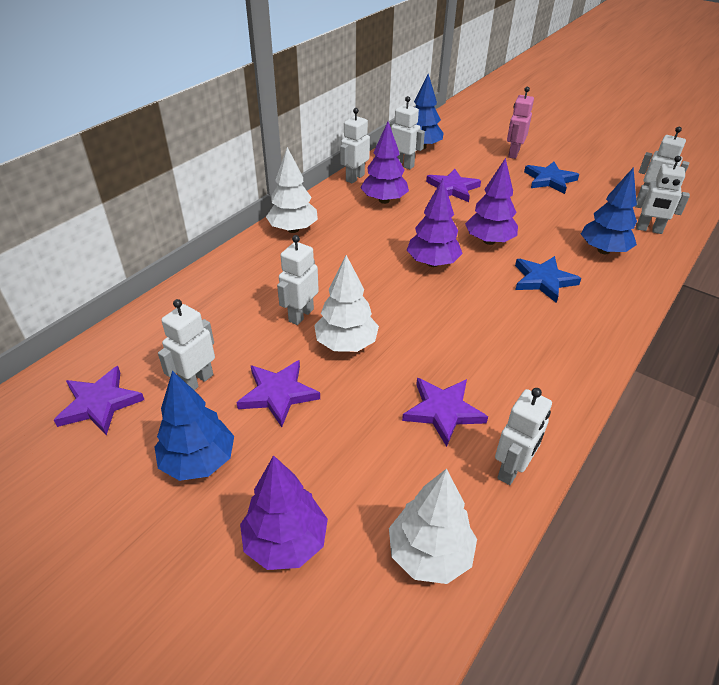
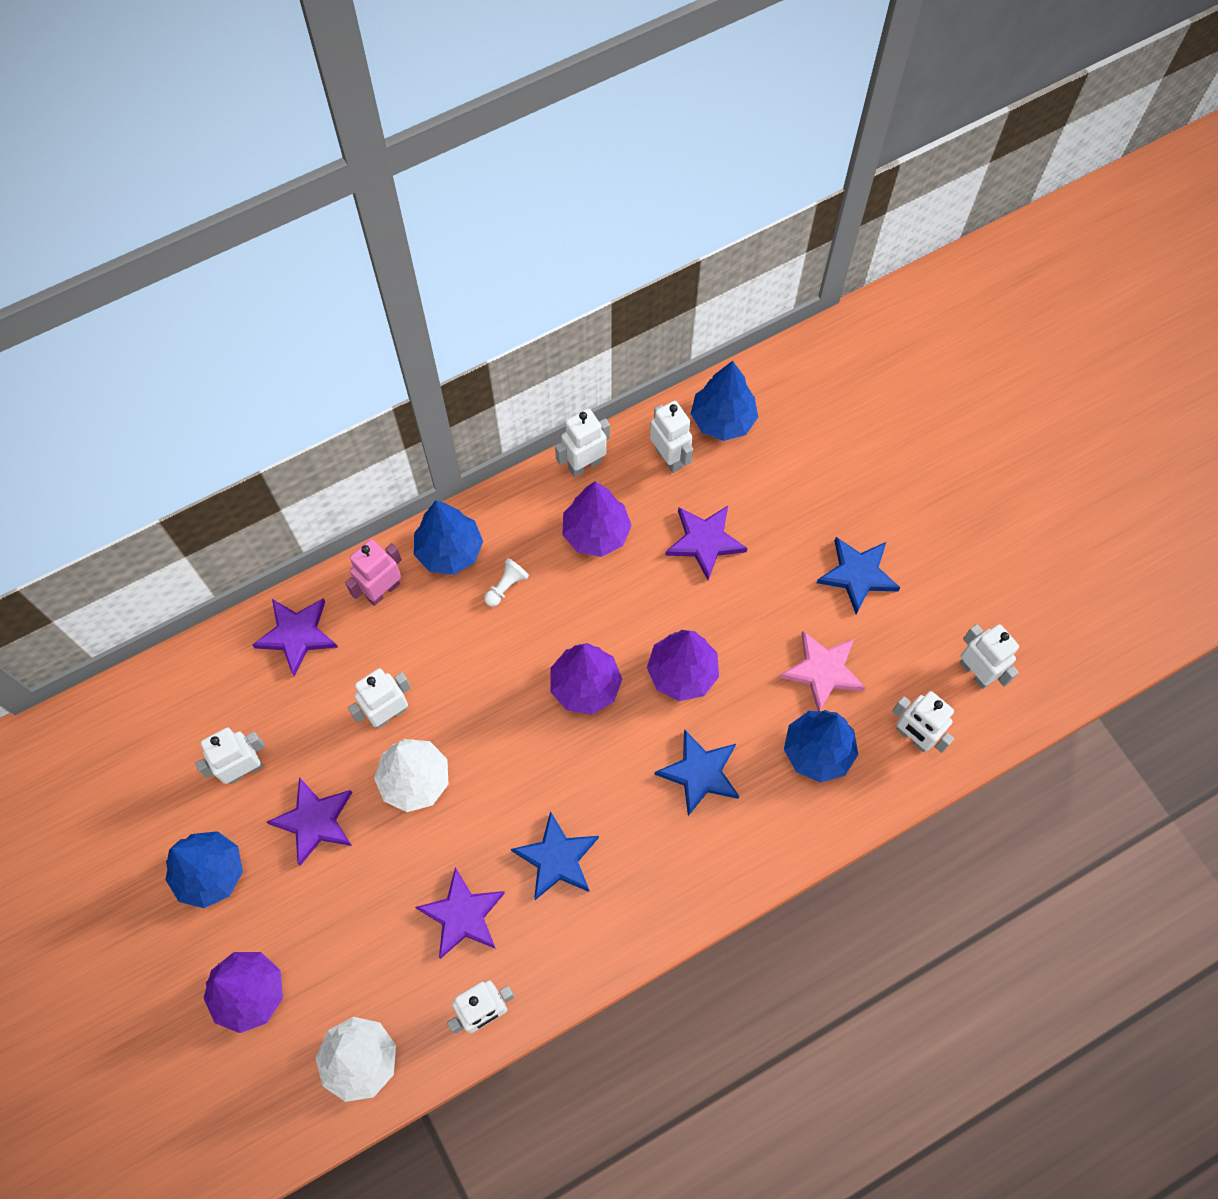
camera: 25 degrees right, 25 degrees up
purple star [54,366,144,436] -> purple star moved to [252,598,338,676]
white tree [266,147,318,233] -> blue tree [414,500,483,575]
pink robot [507,87,534,159] -> pink robot moved to [345,539,402,606]
none -> white pawn [484,558,529,607]
none -> blue star [511,811,599,900]
none -> pink star [780,631,866,711]

